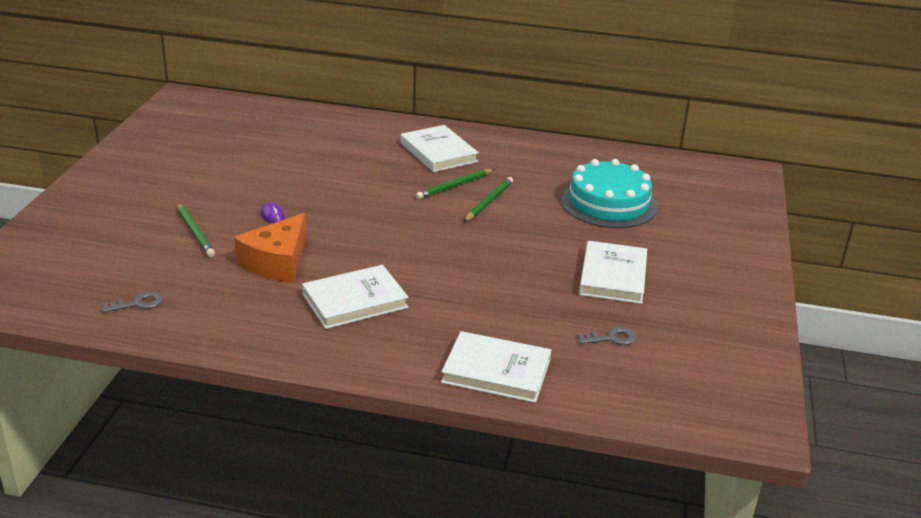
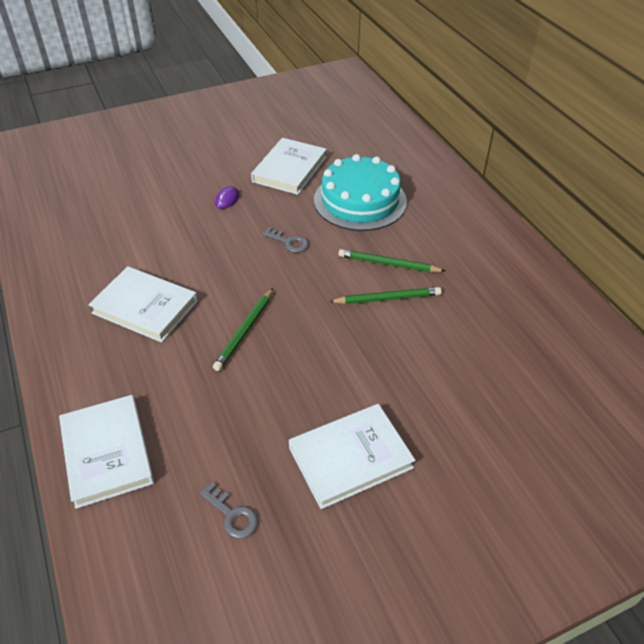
camera: 55 degrees right, 15 degrees up
grey key [102,292,163,313] -> grey key moved to [262,227,309,253]
green pencil [177,203,215,257] -> green pencil moved to [213,288,273,371]
orange cheese [234,213,306,282] -> none
white book [401,125,479,172] -> white book moved to [251,138,327,195]
turquoise cake [561,159,657,228] -> turquoise cake moved to [314,154,407,231]

